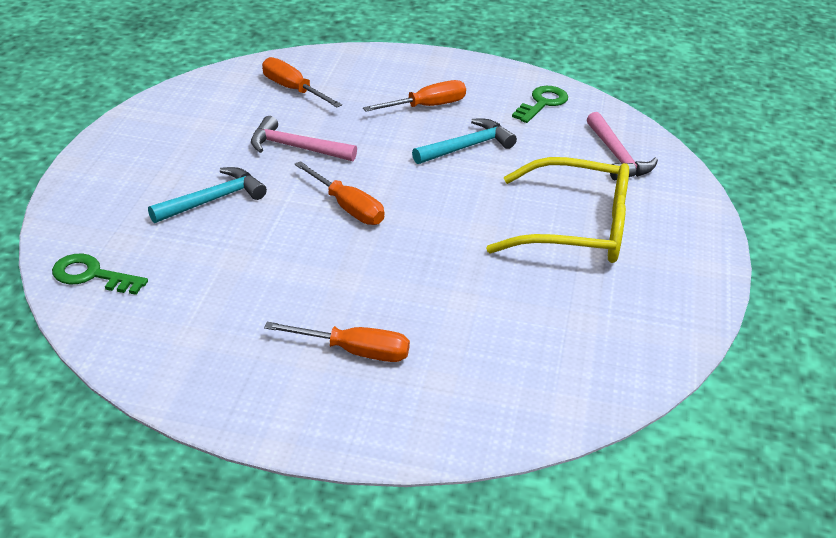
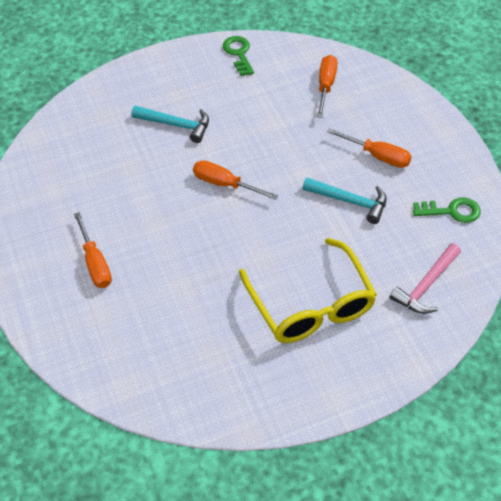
camera: 60 degrees right, 15 degrees up
green key [52,254,148,295] -> green key moved to [223,36,254,76]
pink hammer [251,116,357,161] -> none
orange screwdriver [295,161,385,225] -> orange screwdriver turned 105 degrees clockwise [193,160,278,200]

